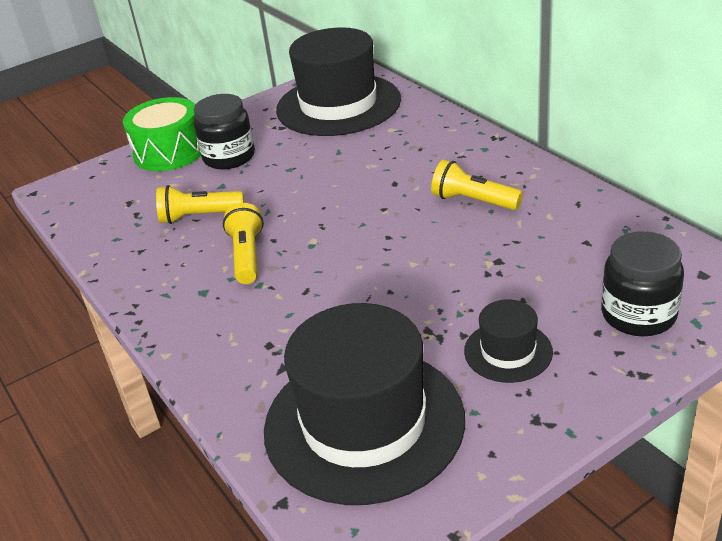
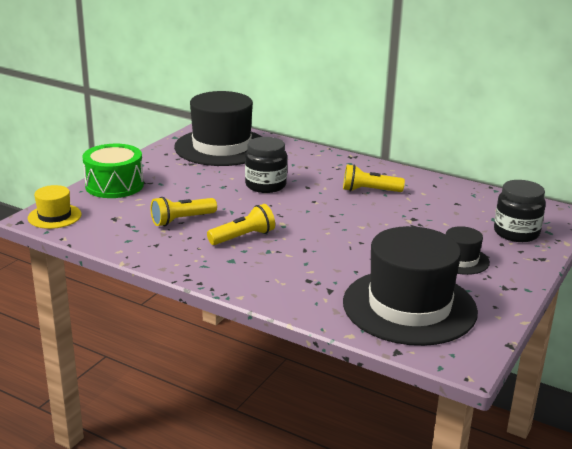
camera: 30 degrees left, 10 degrees down
black jar [194,94,255,169] -> black jar moved to [245,137,287,193]
yellow flashlight [223,203,264,284] -> yellow flashlight turned 90 degrees clockwise [207,204,275,245]
none -> yellow hat [28,185,82,229]

